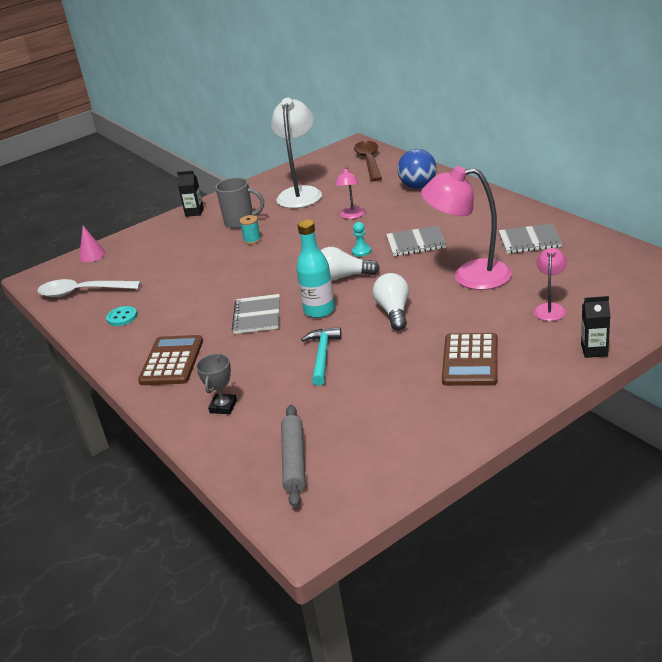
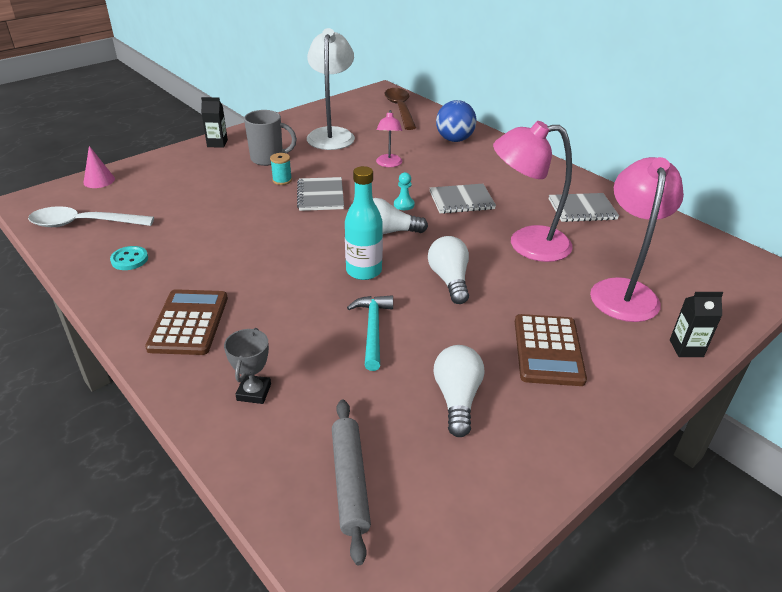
camera: 10 degrees left, 5 degrees up
grey notebook [232,294,280,334] -> grey notebook moved to [297,177,344,211]
pink lamp [534,248,567,321] -> pink lamp [590,157,684,322], size x1.94
none -> white light bulb [434,345,484,437]

